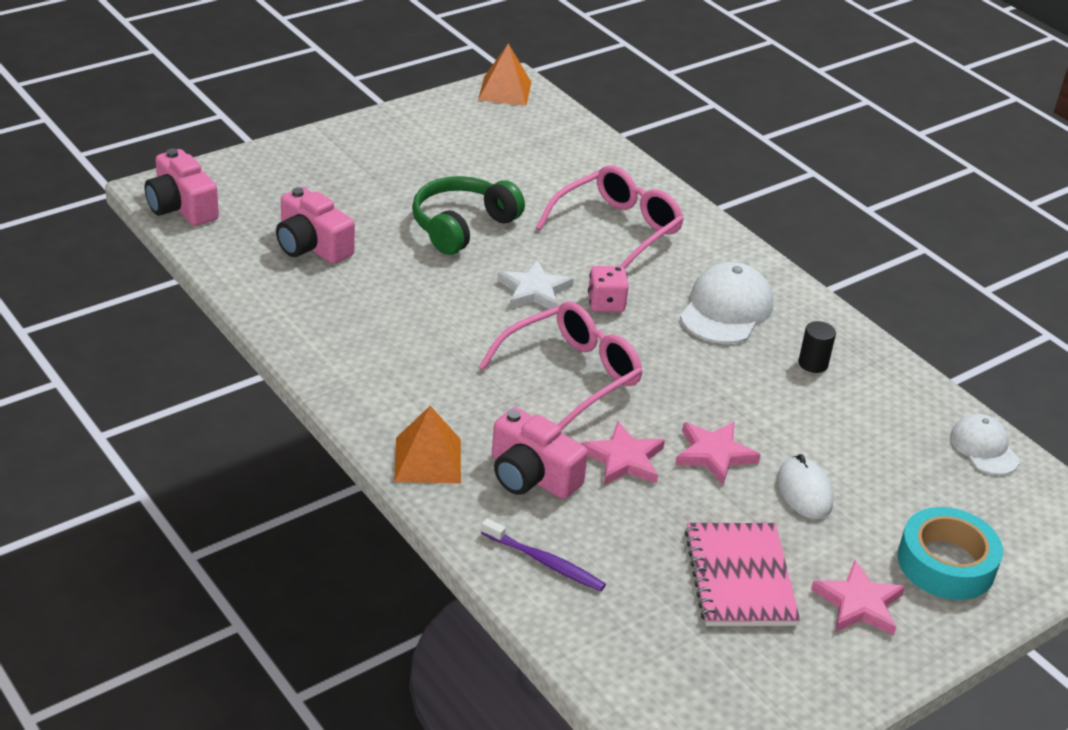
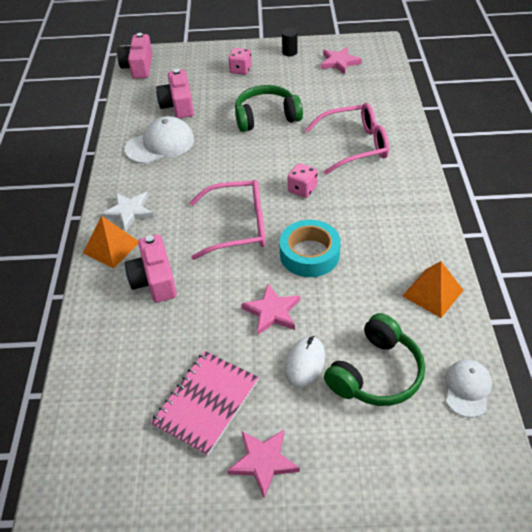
camera: 40 degrees right, 10 degrees up
orange pyramid [478,44,531,106] -> orange pyramid moved to [403,261,464,318]
purple toothbrush [481,518,606,591] -> none
white star [497,260,574,309] -> white star moved to [101,192,154,232]
pink star [581,421,665,485] -> pink star moved to [321,47,362,75]
white cap [680,262,773,344] -> white cap moved to [125,116,194,164]
black cylinder [799,321,836,373] -> black cylinder moved to [282,28,298,56]
turquoise tape [897,507,1003,600] -> turquoise tape moved to [280,220,341,277]
none -> pink dice [228,48,252,75]
none -> green headphones [324,313,425,406]

